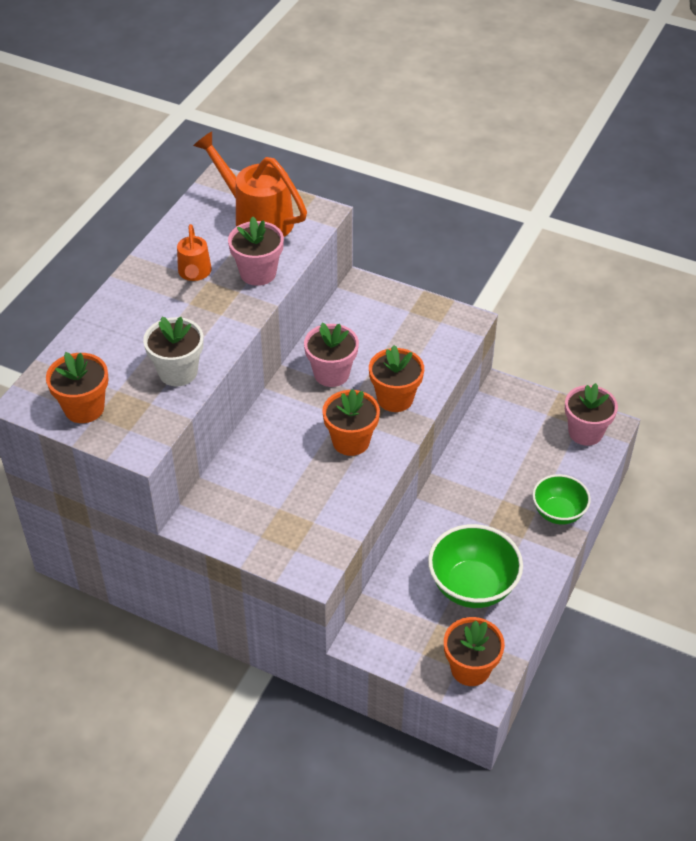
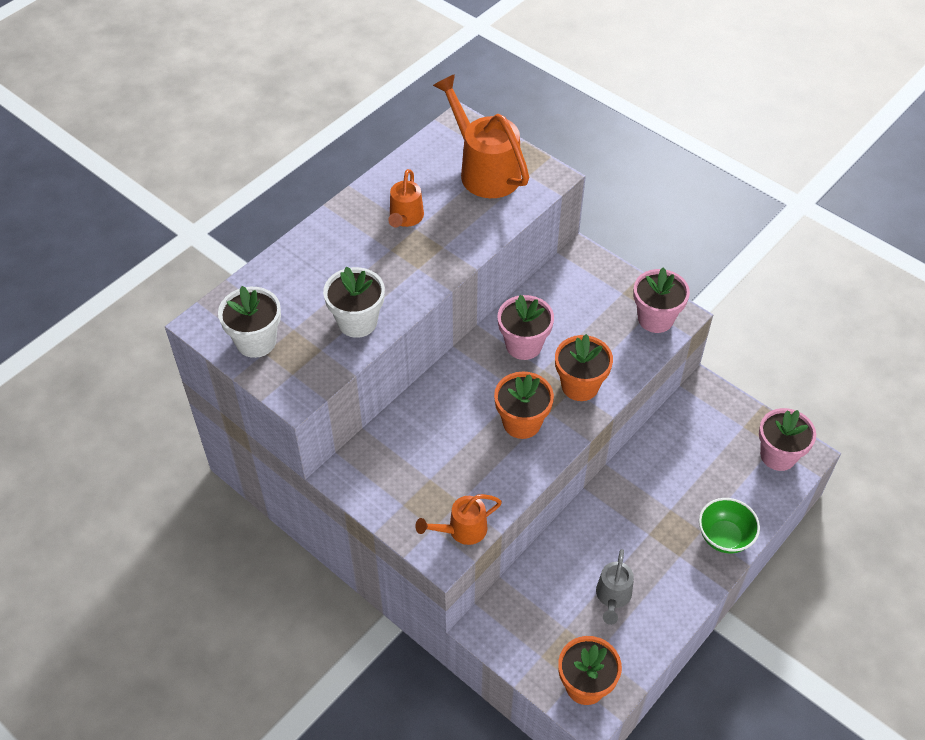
camera: 15 degrees right, 5 degrees up
orange flower pot [46,352,109,423] -> white flower pot [218,286,281,358]
pink flower pot [228,217,284,286] -> pink flower pot moved to [633,267,690,333]
green bowl [428,524,523,608] -> grey watering can [596,549,634,625]
none -> orange watering can [415,494,502,545]

